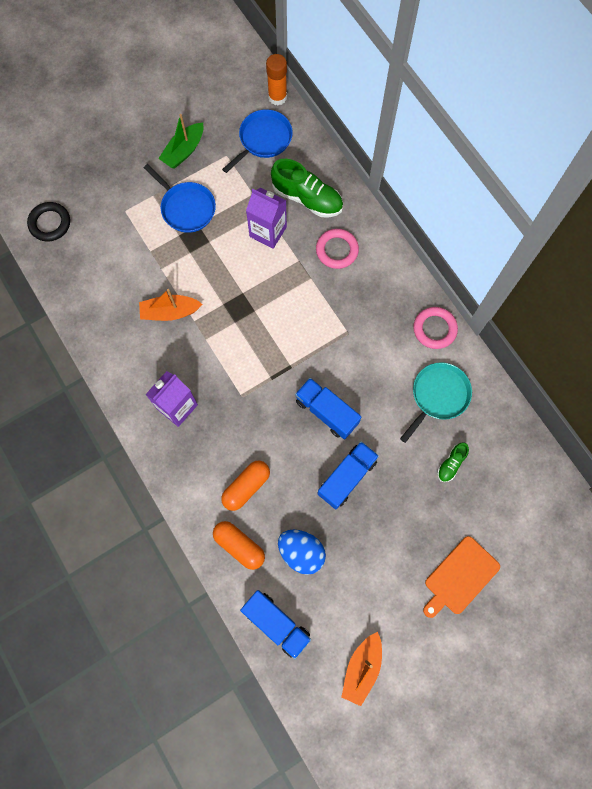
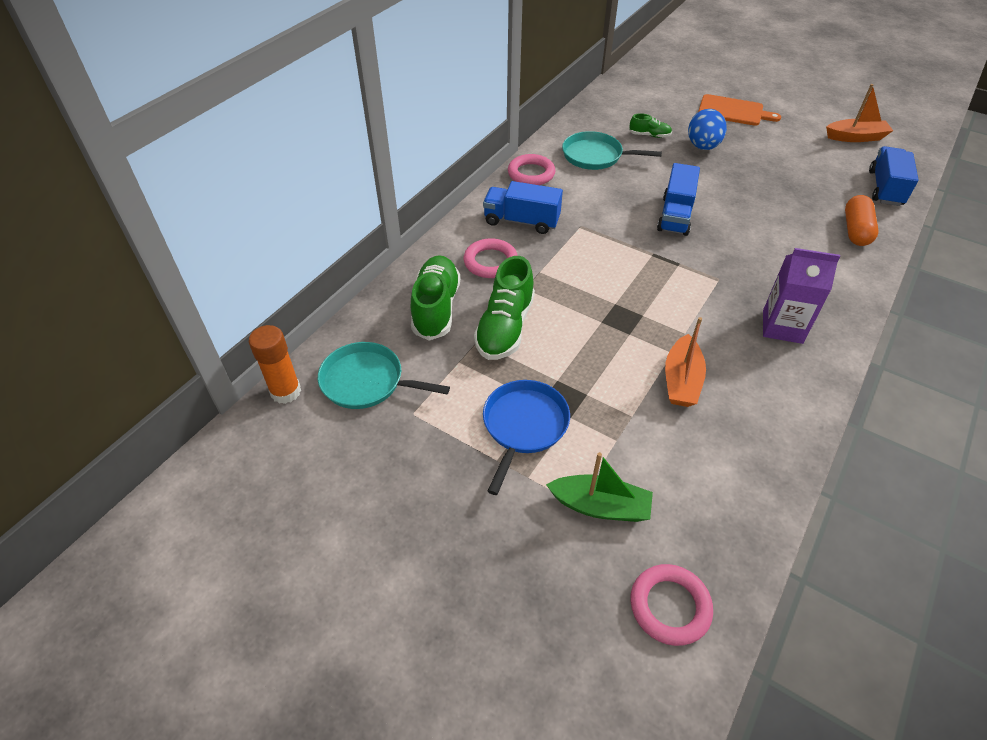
camera: 115 degrees left, 25 degrees down
black ring [27,202,70,241] -> pink ring [630,564,713,646]
orange boat [139,289,202,321] -> orange boat turned 45 degrees clockwise [665,317,706,407]
green boat [158,114,204,169] -> green boat moved to [546,452,653,522]
orange capsule [221,461,270,511] -> none
blue pan [222,109,293,173] -> turquoise pan [318,342,450,409]
purple carton [246,188,287,249] -> green shoe [474,256,535,360]
blue egg [278,530,326,575] -> blue egg moved to [688,109,727,150]
blue truck [317,441,379,509] -> blue truck moved to [483,181,563,234]

